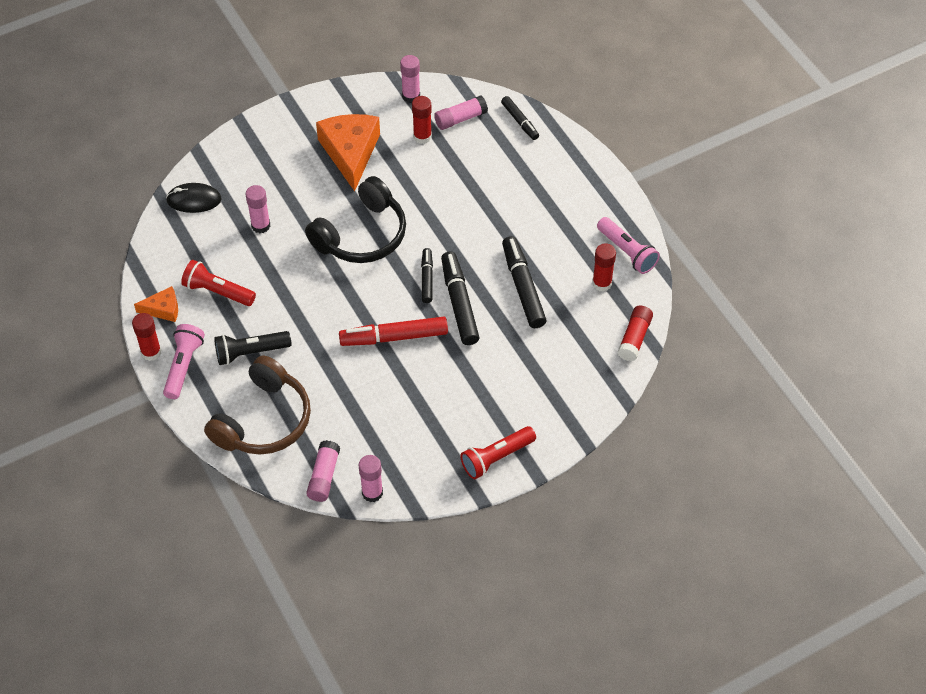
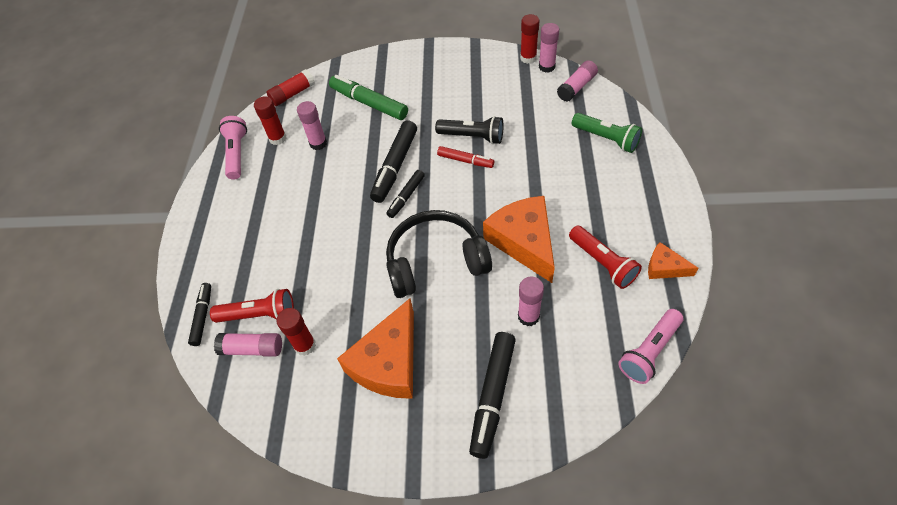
camera: 145 degrees left, 0 degrees up
red glue stick [132,313,161,361] -> red glue stick moved to [520,14,539,64]
pink flashlight [163,324,205,399] -> pink flashlight moved to [618,309,683,384]
black mouse [166,183,222,213] -> none
brown headphones [204,356,311,455] -> green flashlight [572,113,642,153]
black flashlight [214,331,292,365] -> black flashlight moved to [435,116,504,144]
red marker [339,317,448,346] -> red marker [437,146,494,168], size x0.59
pink glue stick [400,55,420,103] -> pink glue stick moved to [297,101,327,150]
red flashlight [461,426,536,479] -> red flashlight moved to [210,289,294,323]
black marker [502,236,547,328] -> black marker moved to [469,332,516,459]
none -> green marker [329,75,408,120]
none -> orange cheese [483,196,555,283]

